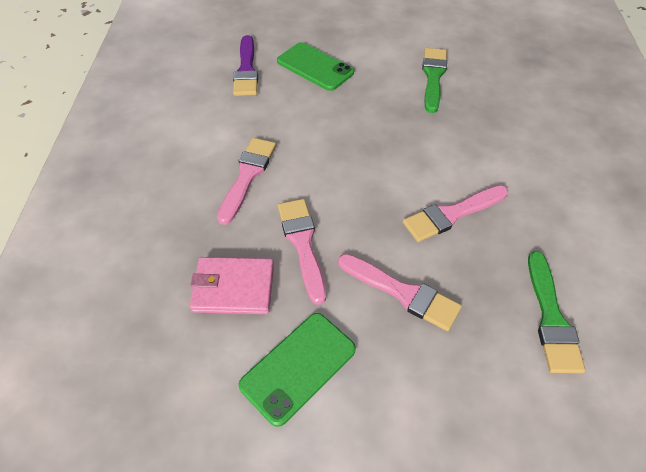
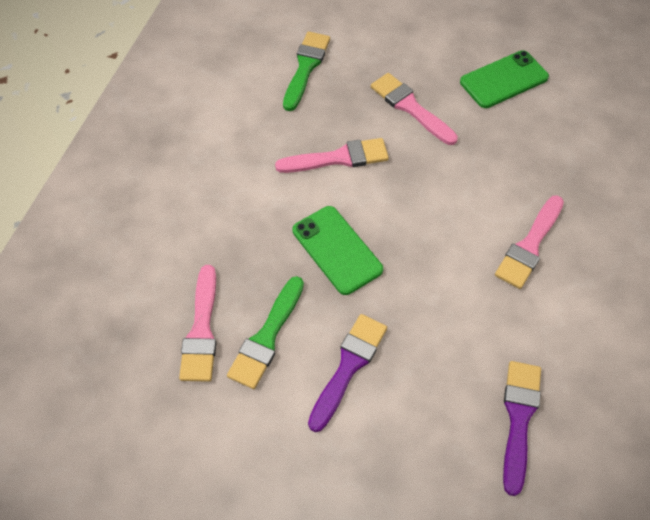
camera: 165 degrees left, 5 degrees up
pink wallet [189,257,274,314] -> none
green phone [277,42,354,91] -> green phone moved to [293,206,383,295]
pink brush [278,199,326,305] -> pink brush moved to [179,265,216,382]
none -> purple brush [308,314,387,432]

